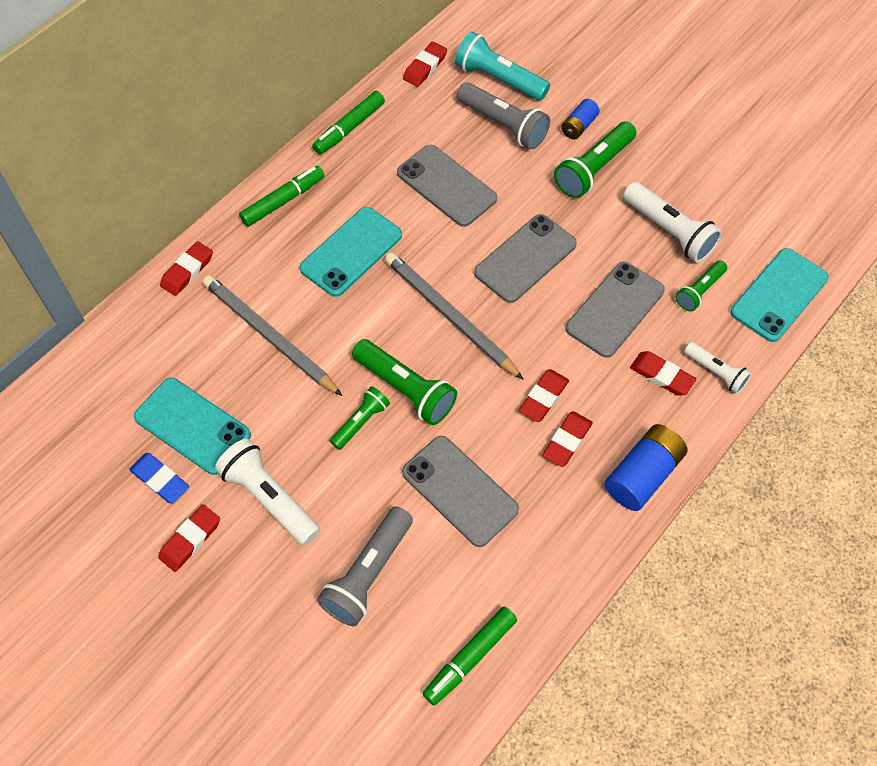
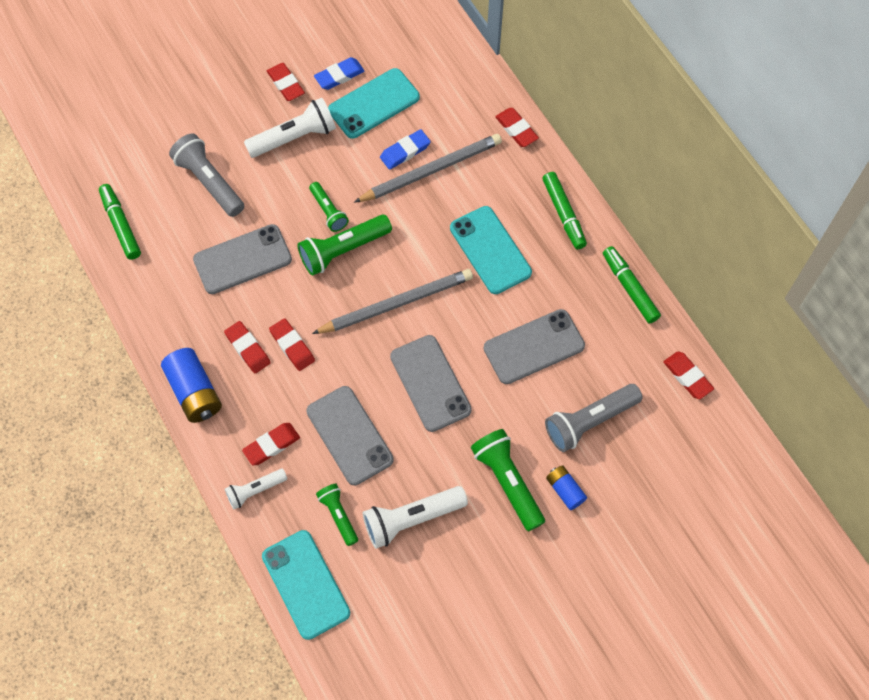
camera: 110 degrees right, 5 degrees up
turquoise flashlight [455,31,550,101] -> none
none -> blue eraser [380,129,431,170]

